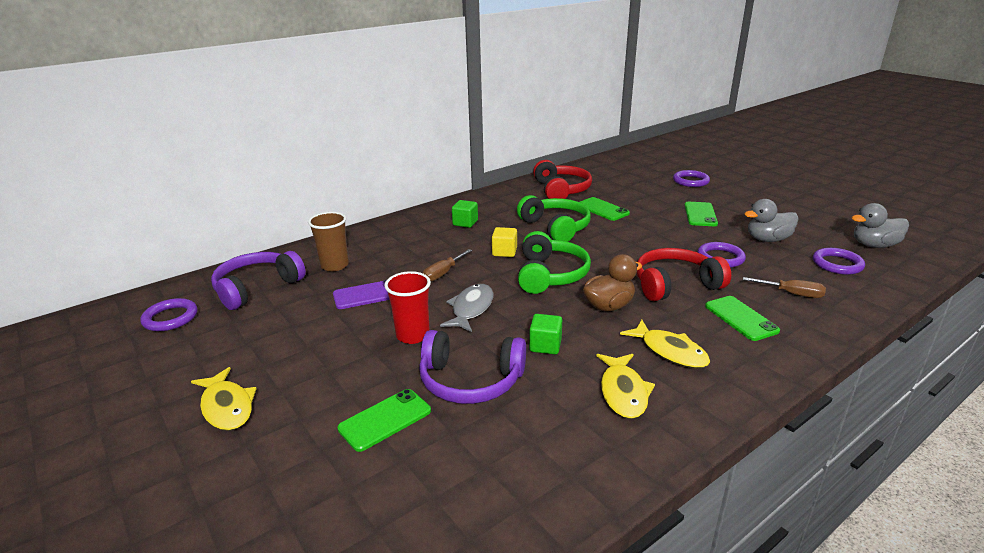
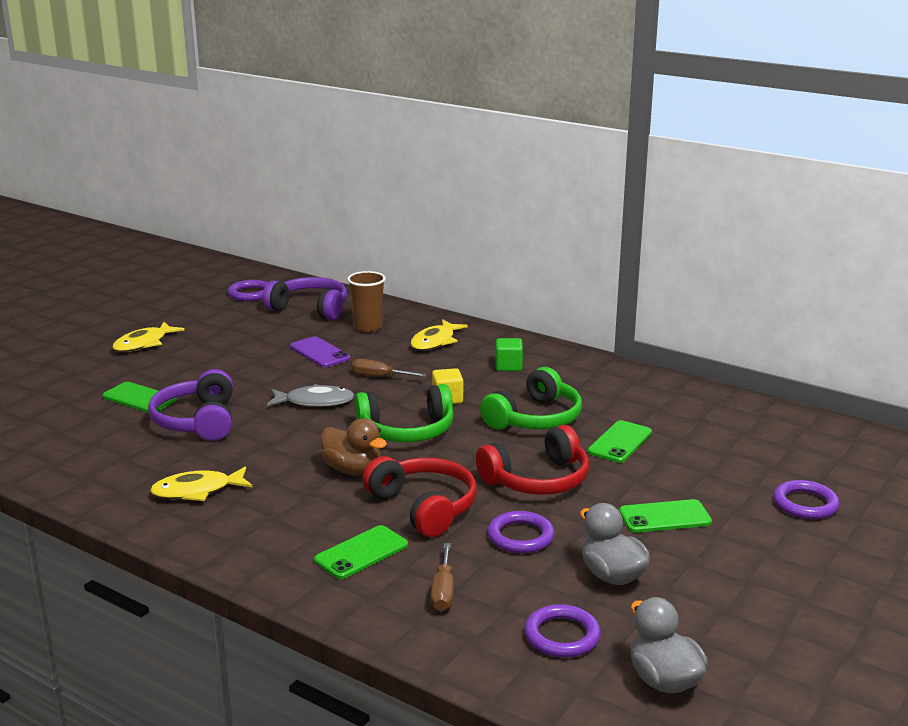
camera: 70 degrees right, 5 degrees down
red cup [384,271,431,344] -> none
green cube [529,314,562,354] -> none
red headphones [533,160,592,199] -> red headphones moved to [476,425,589,495]
yellow fish [620,320,710,368] -> yellow fish moved to [411,319,468,350]

